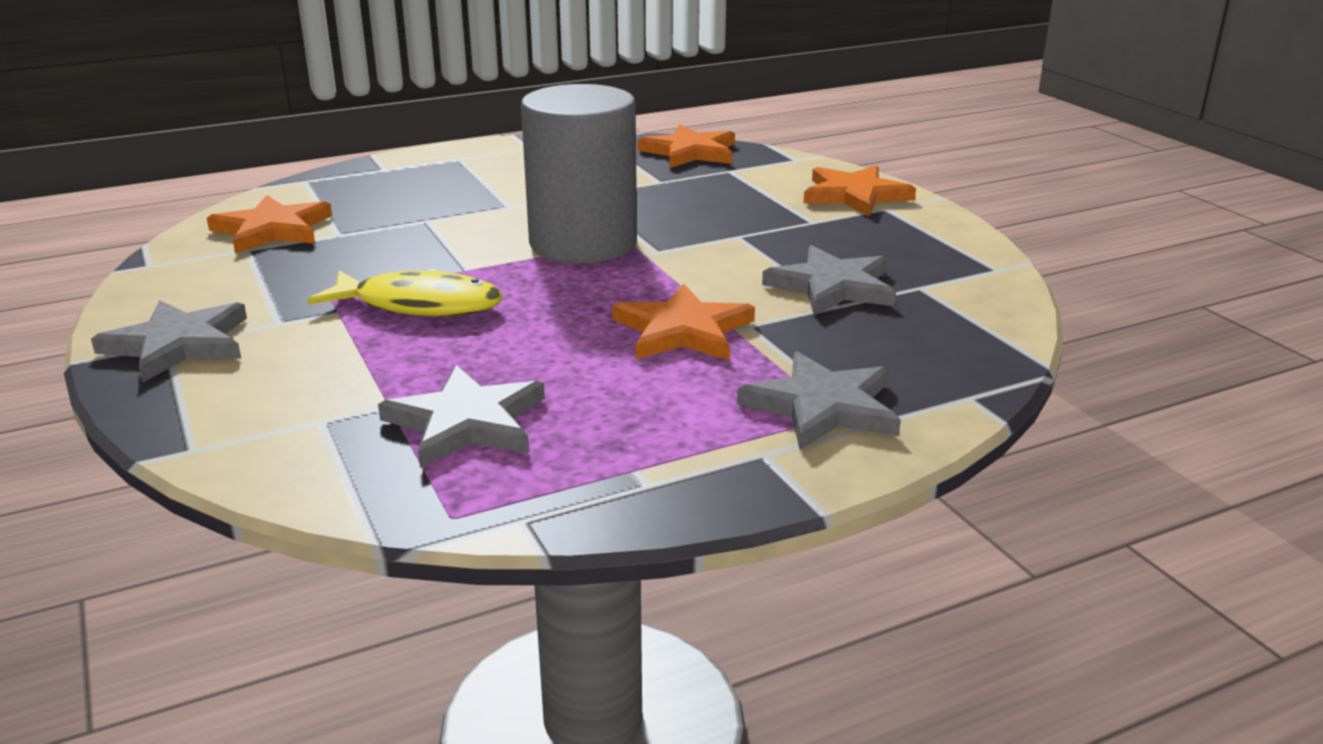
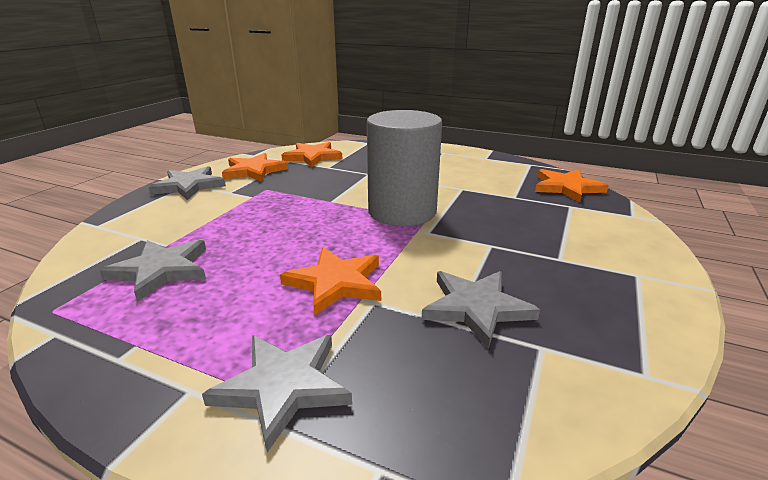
camera: 50 degrees right, 0 degrees up
yellow fish [307,269,502,316] -> none
orange star [803,165,916,217] -> orange star moved to [222,153,288,182]

